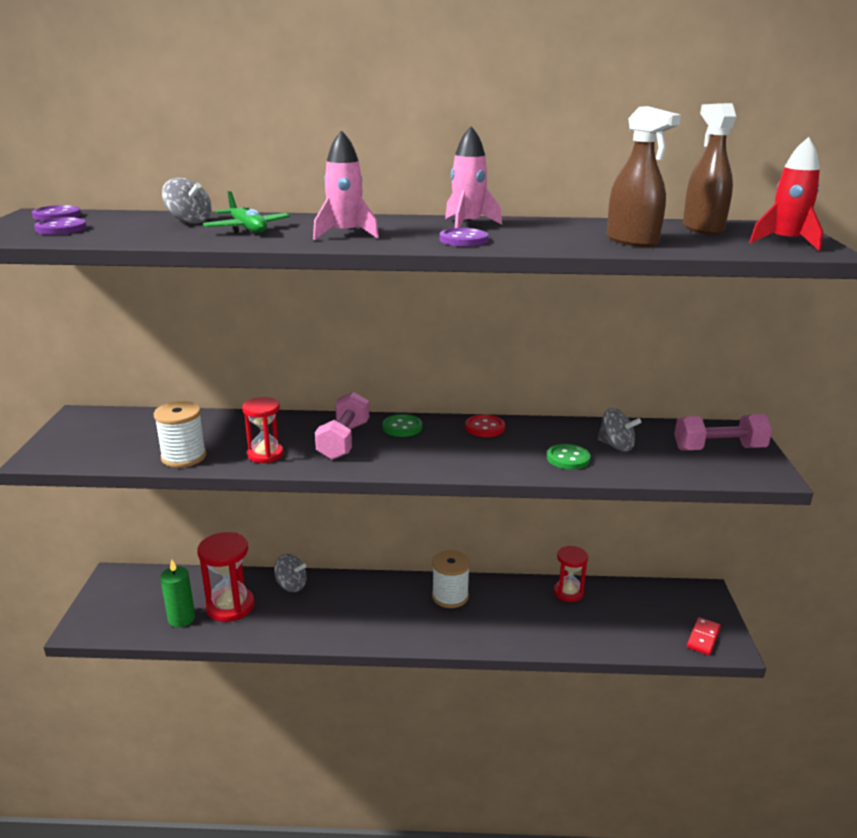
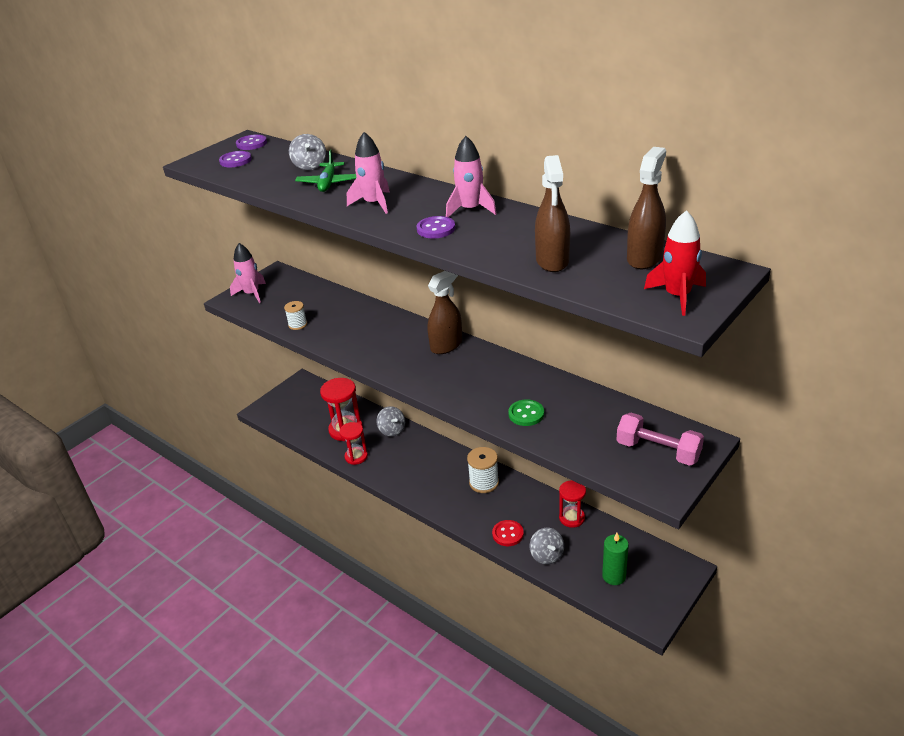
camera: 40 degrees right, 10 degrees up
white spool [154,401,207,468] -> white spool [284,301,307,330], size x0.62
green candle [160,560,195,627] -> green candle moved to [602,533,629,585]
red hourglass [242,397,284,463] -> red hourglass moved to [339,422,368,465]
pink dumbbell [315,391,369,460] -> none
green button [382,414,422,437] -> brown spray bottle [428,271,462,354]
red button [465,414,505,437] -> red button moved to [492,520,524,546]
grey spinning top [597,408,641,452] -> grey spinning top moved to [529,528,564,565]
red domino [687,617,721,655] -> none
none -> pink rocket [230,243,266,303]

